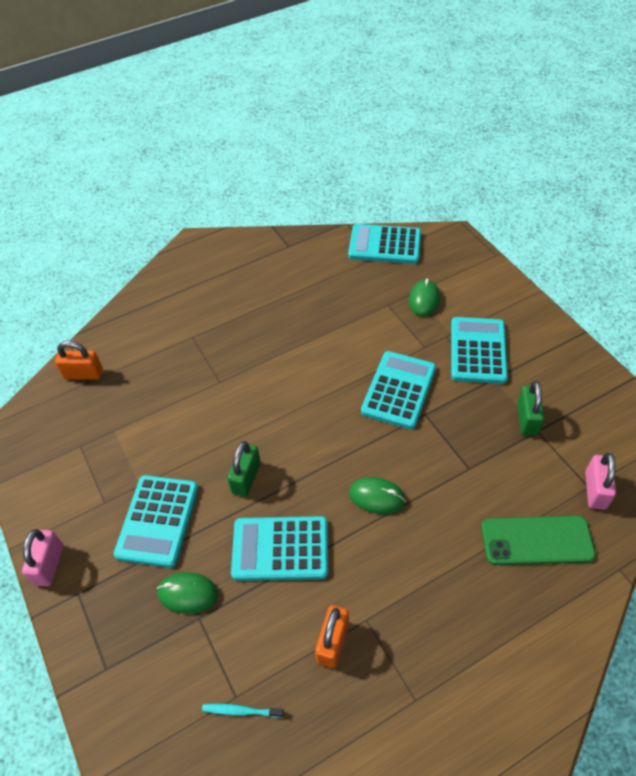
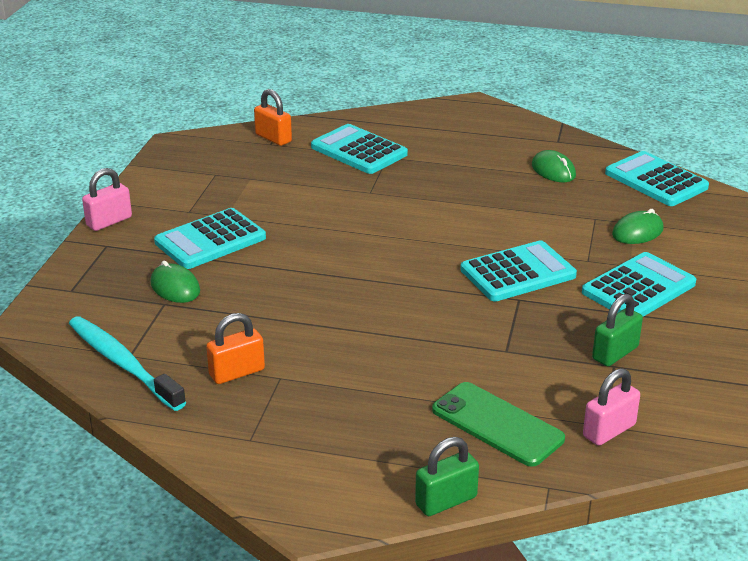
camera: 40 degrees right, 20 degrees down
turquoise toothbrush [202,703,284,718] -> turquoise toothbrush [69,316,186,411], size x2.25
green padlock [227,441,261,497] -> green padlock moved to [415,437,479,516]
turquoise calculator [231,516,328,581] -> turquoise calculator moved to [311,124,408,174]
green mouse [349,477,406,514] -> green mouse moved to [532,150,576,182]

